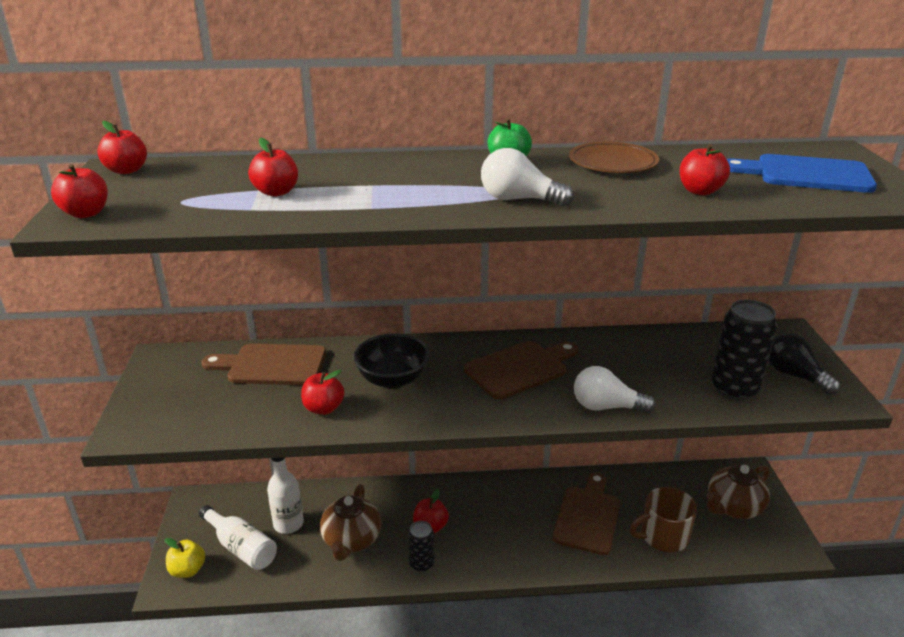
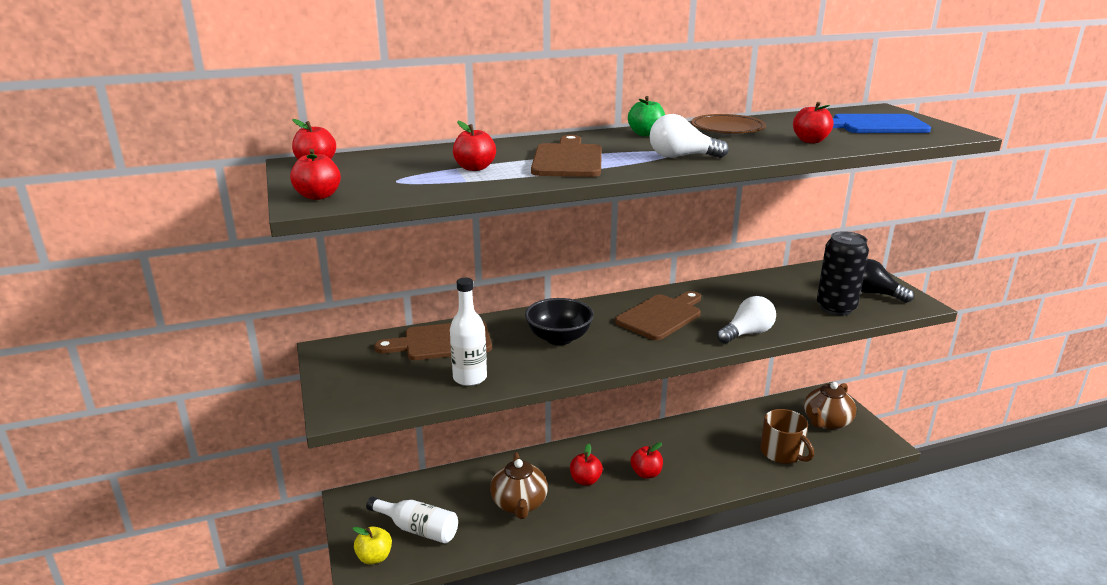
camera: 15 degrees left, 5 degrees down
white bottle [267,457,304,534] -> white bottle moved to [450,278,487,386]
red apple [301,370,344,415] -> red apple moved to [631,442,663,479]
black can [408,521,435,572] -> none
brown cutting board [553,473,620,555] -> brown cutting board moved to [531,135,602,177]
white light bulb [574,366,656,414] -> white light bulb turned 150 degrees clockwise [717,296,776,344]
brown mug [630,487,697,552] -> brown mug turned 90 degrees counterclockwise [760,409,814,464]

